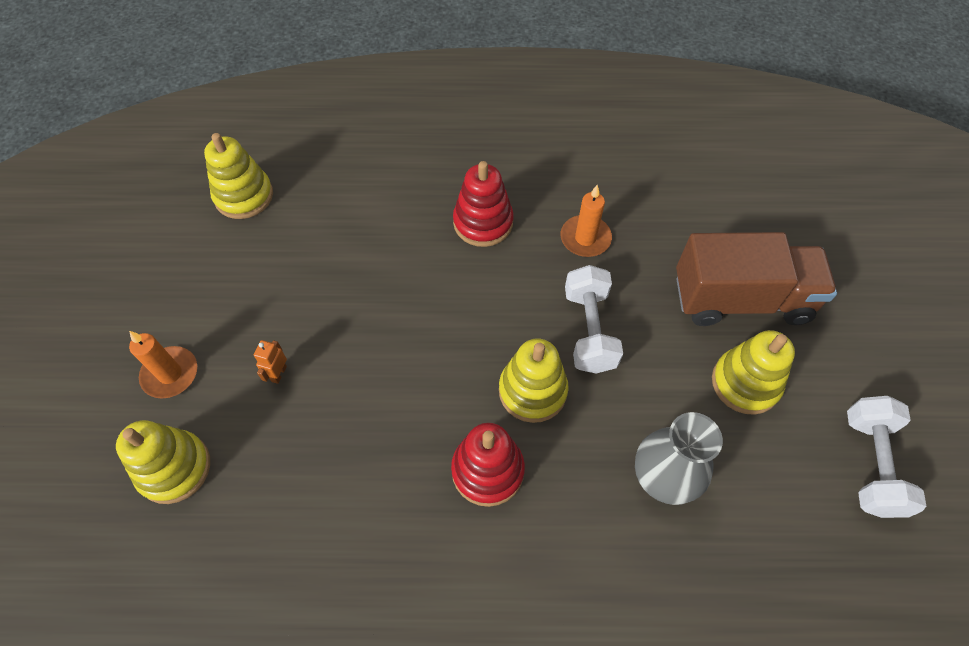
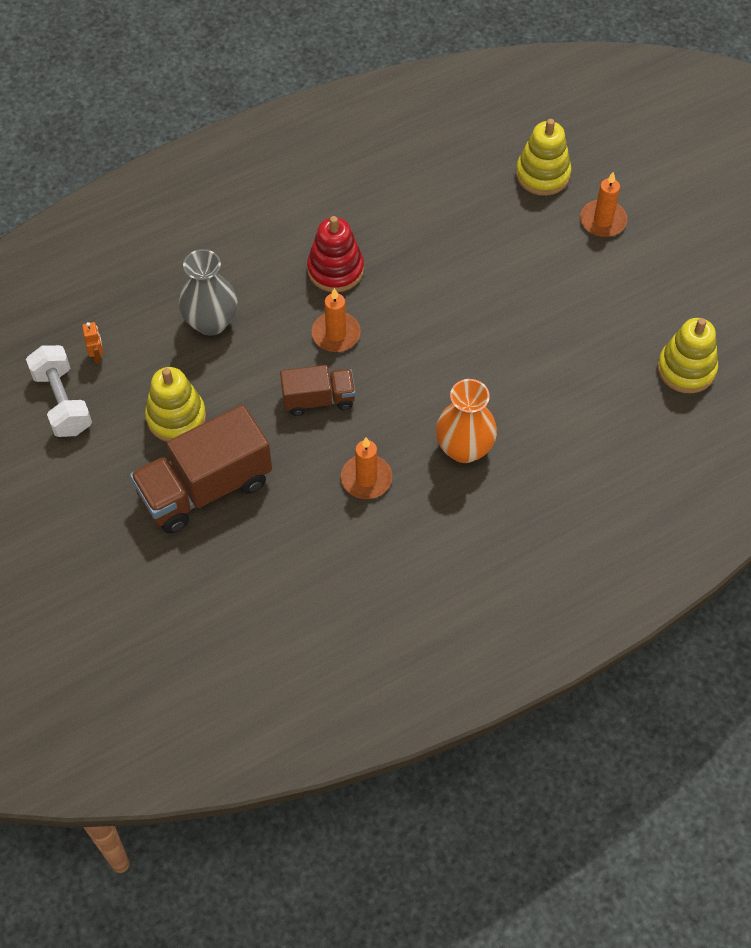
camera: 150 degrees right, 0 degrees up
orange robot [254,340,287,384] -> orange robot moved to [82,322,103,363]
red stacking toy [453,161,514,247] -> orange vase [436,379,497,463]
yellow stacking toy [499,339,569,423] -> orange candle [312,288,361,352]
white dumbbell [565,265,623,374] -> brown truck [280,365,356,416]

